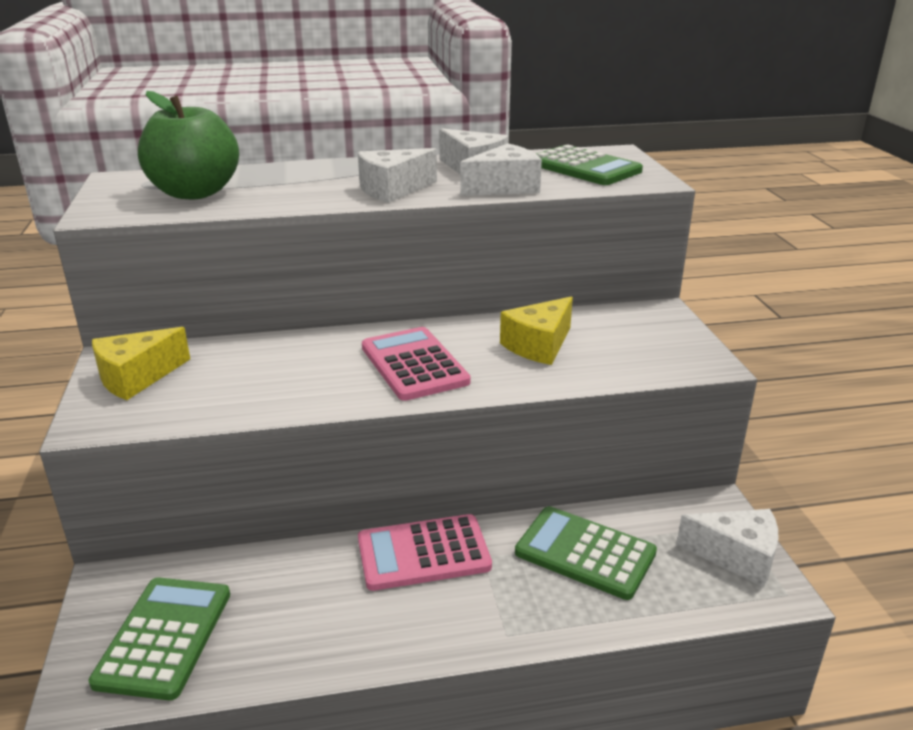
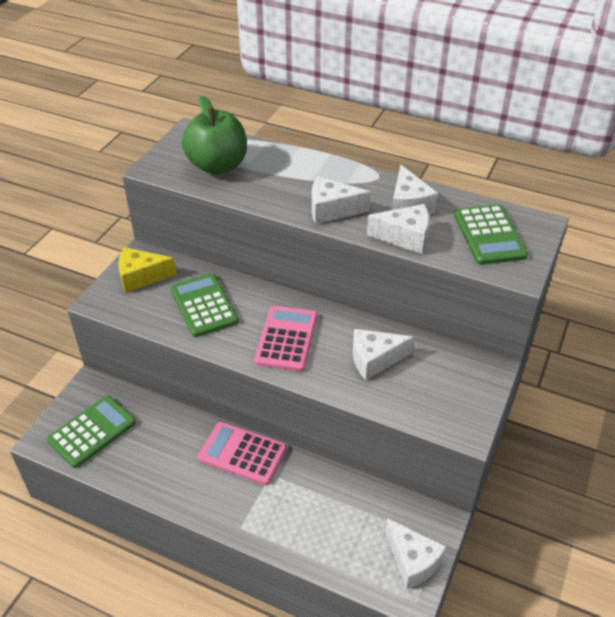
camera: 35 degrees right, 15 degrees up
yellow cheese [500,296,573,365] -> white cheese [353,329,414,380]
green calculator [515,506,657,600] -> green calculator moved to [170,273,239,337]

